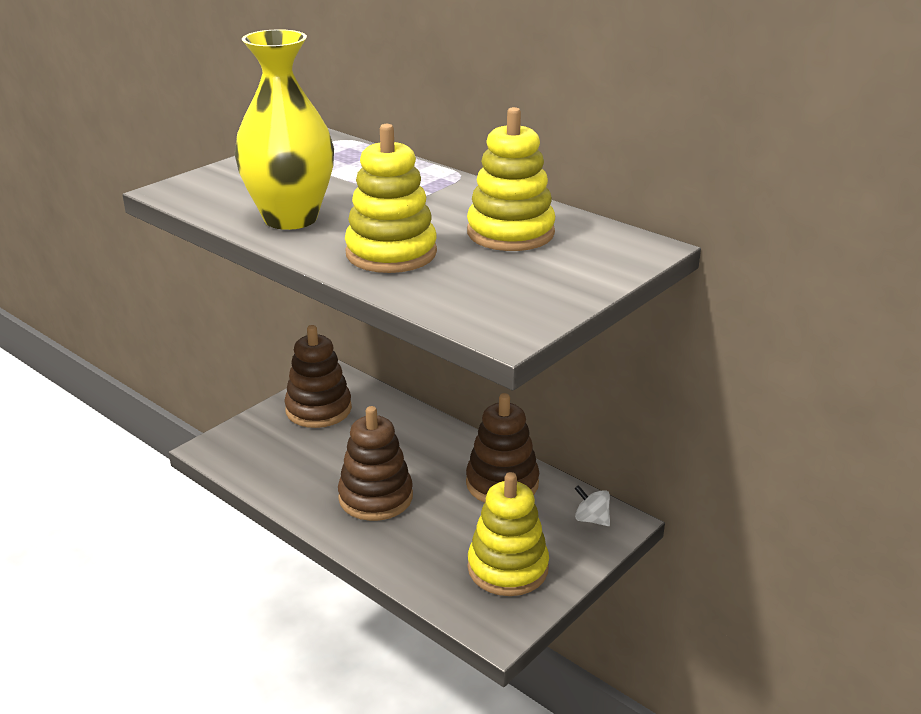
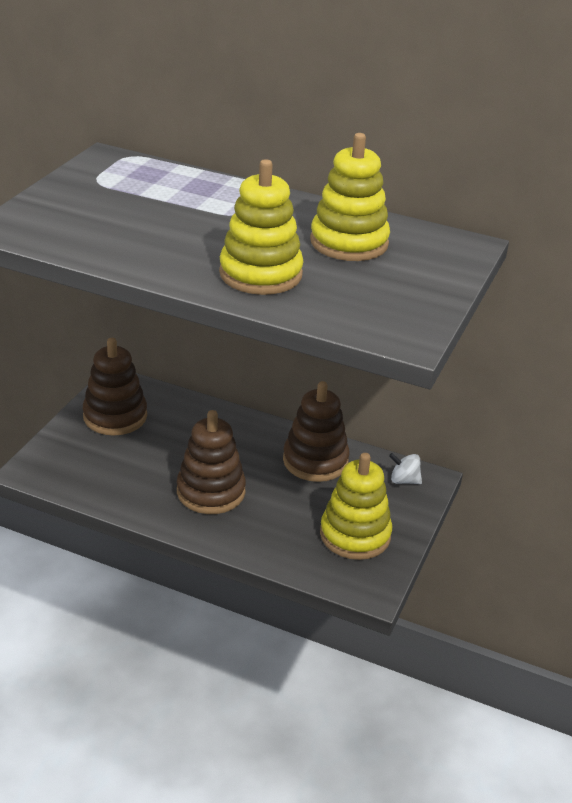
camera: 20 degrees left, 5 degrees up
yellow vase [235,29,334,230] -> none

